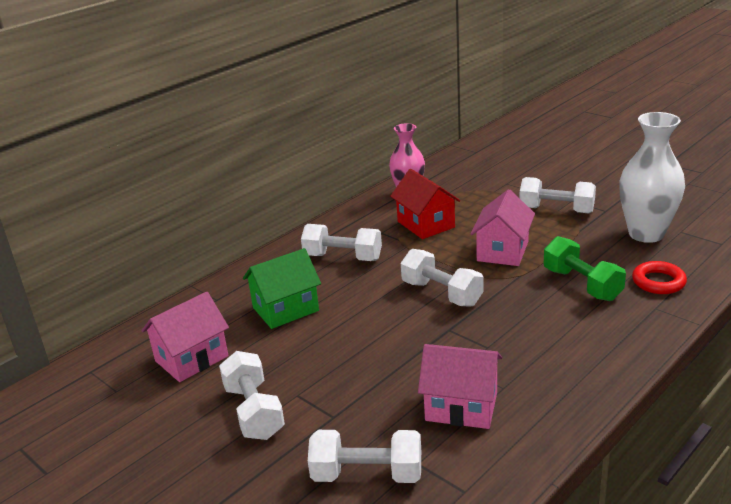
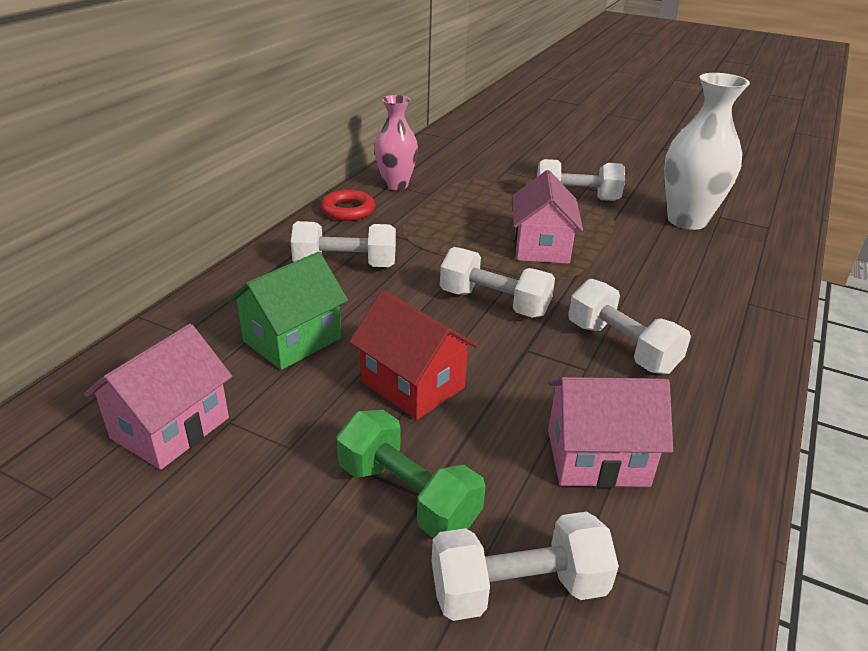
camera: 20 degrees left, 5 degrees up
white dumbbell [219,351,285,440] -> white dumbbell moved to [568,279,691,374]
red house [390,169,460,239] -> red house moved to [349,290,478,420]
green dumbbell [544,236,626,301] -> green dumbbell moved to [337,410,486,538]
red ring [632,261,687,294] -> red ring moved to [321,190,375,221]

